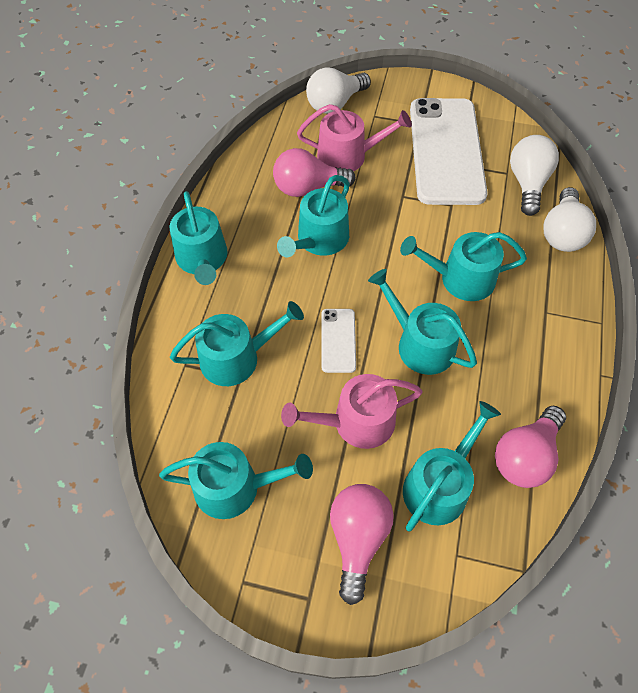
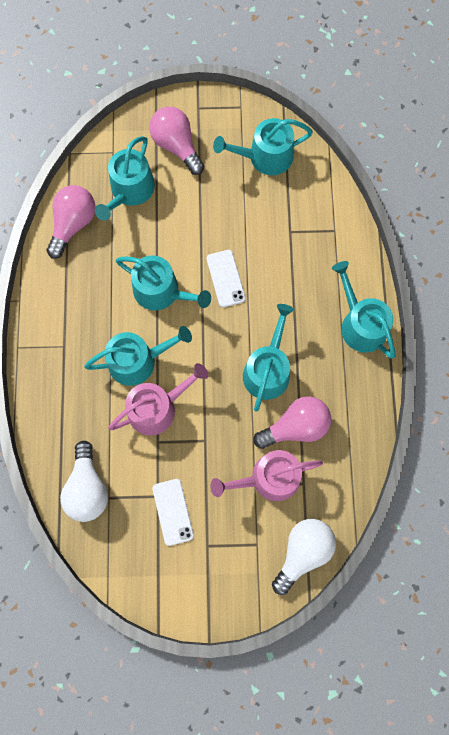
camera: 165 degrees right, 15 degrees up
turquoise watering can [170,301,304,386] -> none
pink watering can [281,374,423,449] -> pink watering can moved to [108,363,209,435]
pink light bulb [330,484,394,605] -> pink light bulb turned 150 degrees clockwise [149,107,205,175]
white phone [410,98,488,205] -> white phone [153,479,194,546], size x0.43
white light bulb [543,187,596,252] -> none

